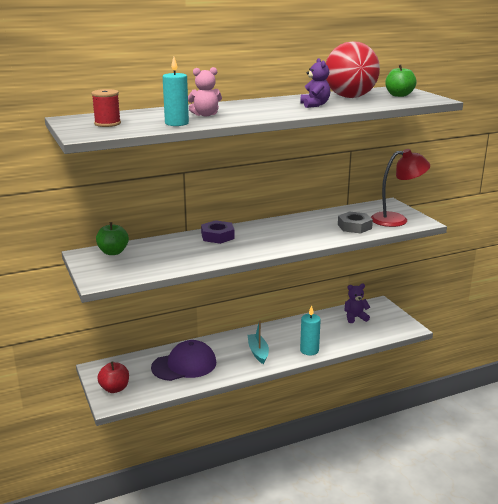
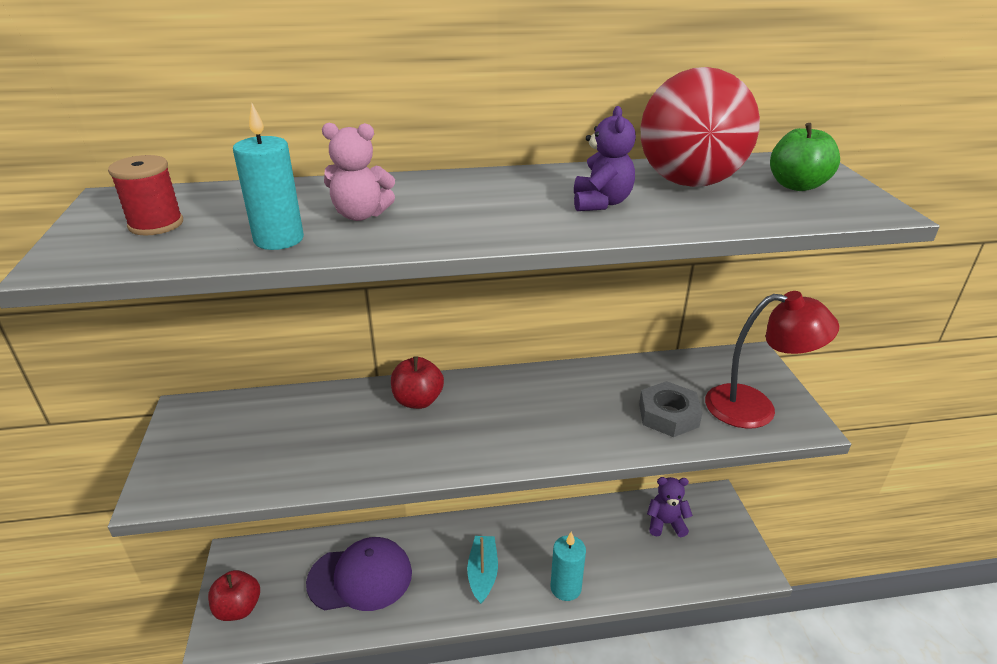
camera: 15 degrees right, 10 degrees up
green apple [96,222,129,255] -> none
purple nut [201,220,235,244] -> red apple [391,356,444,409]

